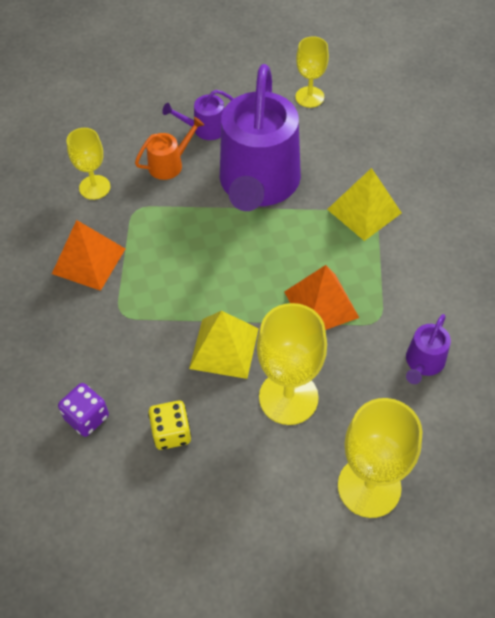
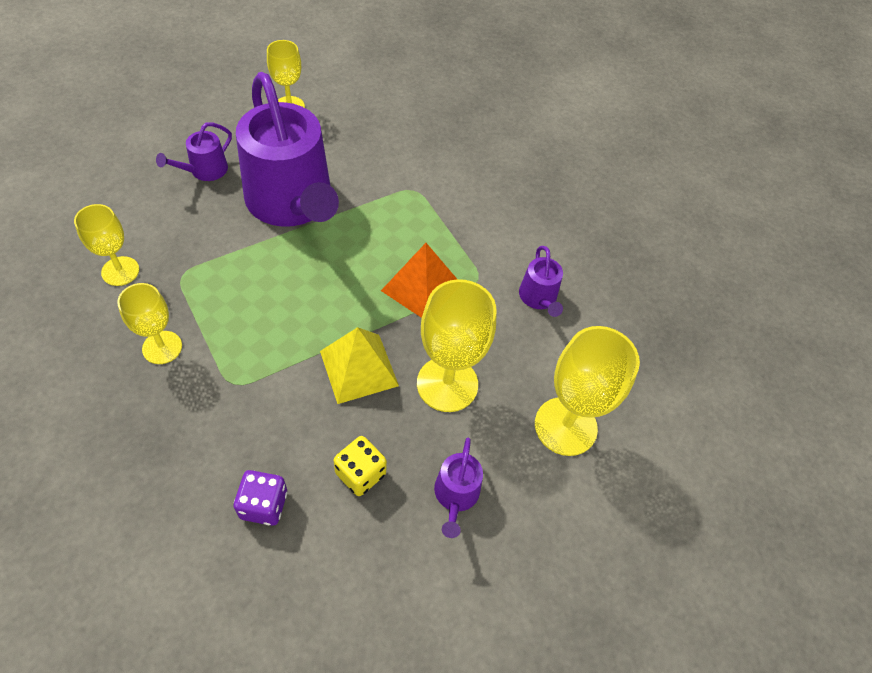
camera: 40 degrees left, 0 degrees up
orange pyramid [52,220,125,291] -> yellow goblet [117,283,182,364]
orange watering can [135,117,204,180] -> none
yellow pyramid [327,168,402,241] -> none
none -> purple watering can [434,438,483,538]

